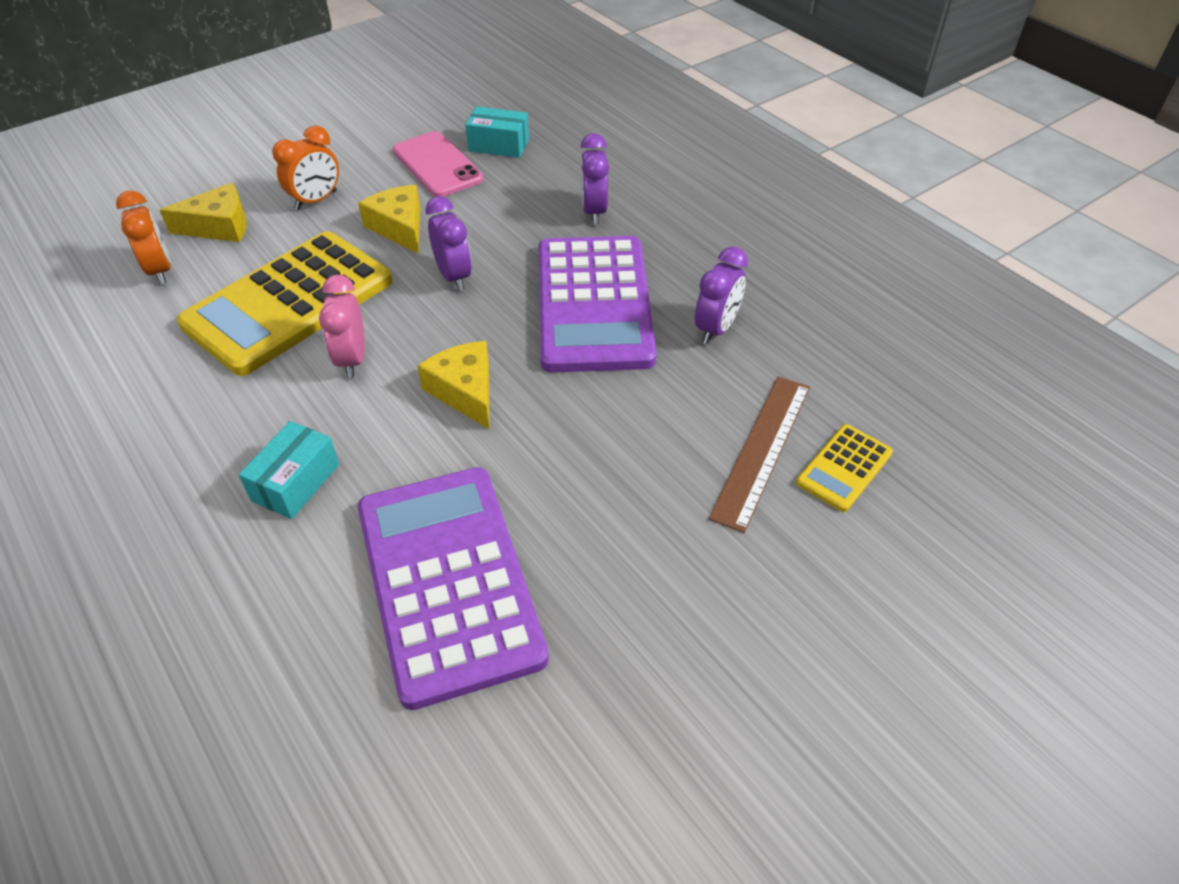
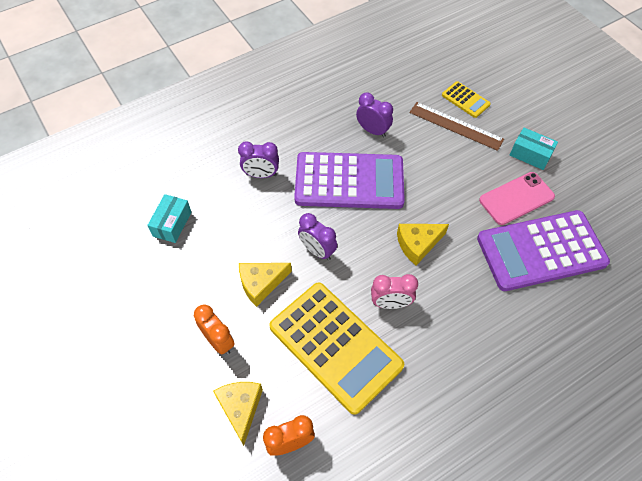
camera: 85 degrees left, 10 degrees up
turquoise box [239,421,339,519] -> turquoise box moved to [510,128,558,170]
pink phone [393,131,484,197] -> pink phone moved to [479,172,555,225]
purple clock [426,196,472,291] -> purple clock turned 120 degrees counterclockwise [298,213,337,261]

